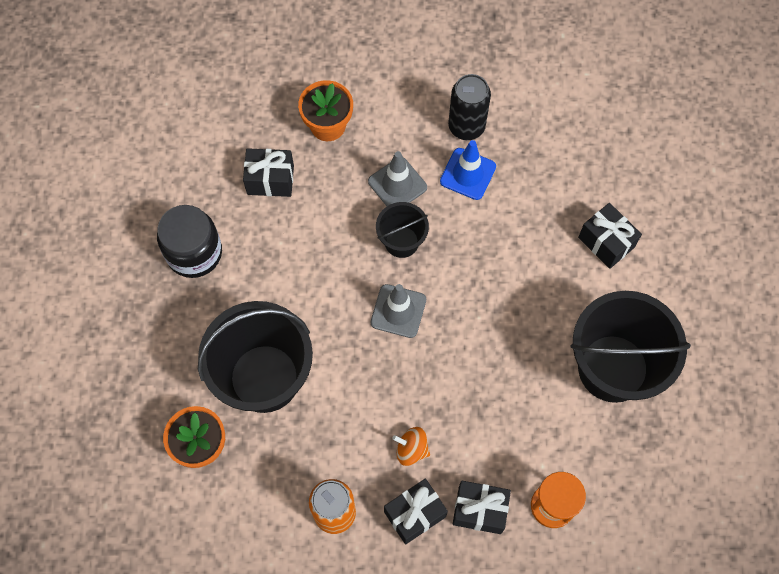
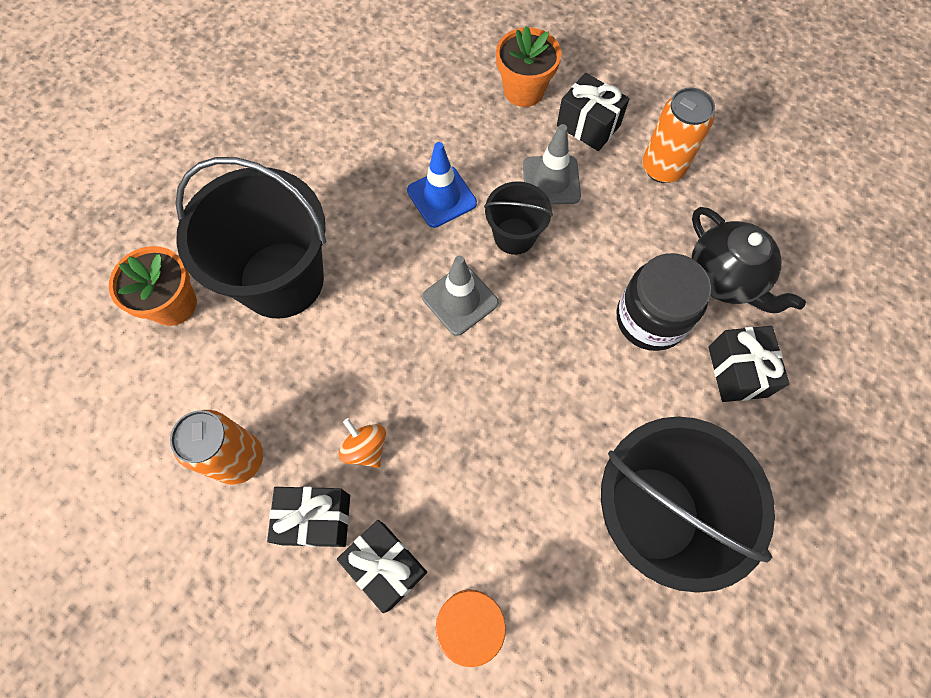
camera: 35 degrees right, 0 degrees up
black jar [157,205,222,278] -> black jar moved to [617,253,711,351]
black gift [243,148,294,197] -> black gift moved to [557,73,630,151]
blue traffic cone [440,140,496,200] -> blue traffic cone moved to [407,142,477,228]
black can [448,74,491,140] -> orange can [643,87,715,183]
none -> black teapot [692,207,806,313]

